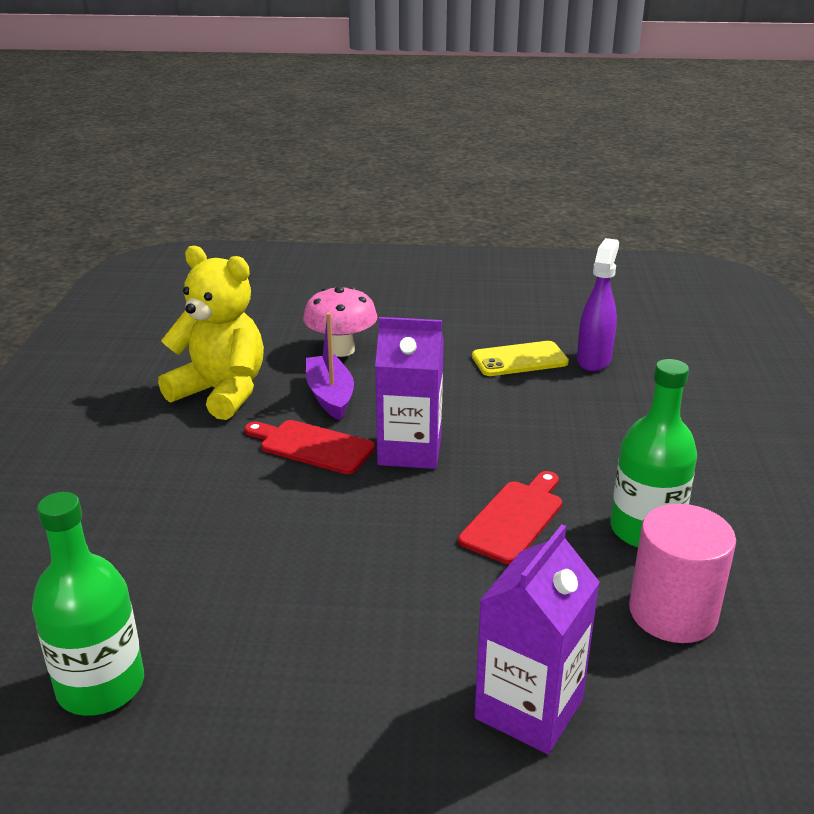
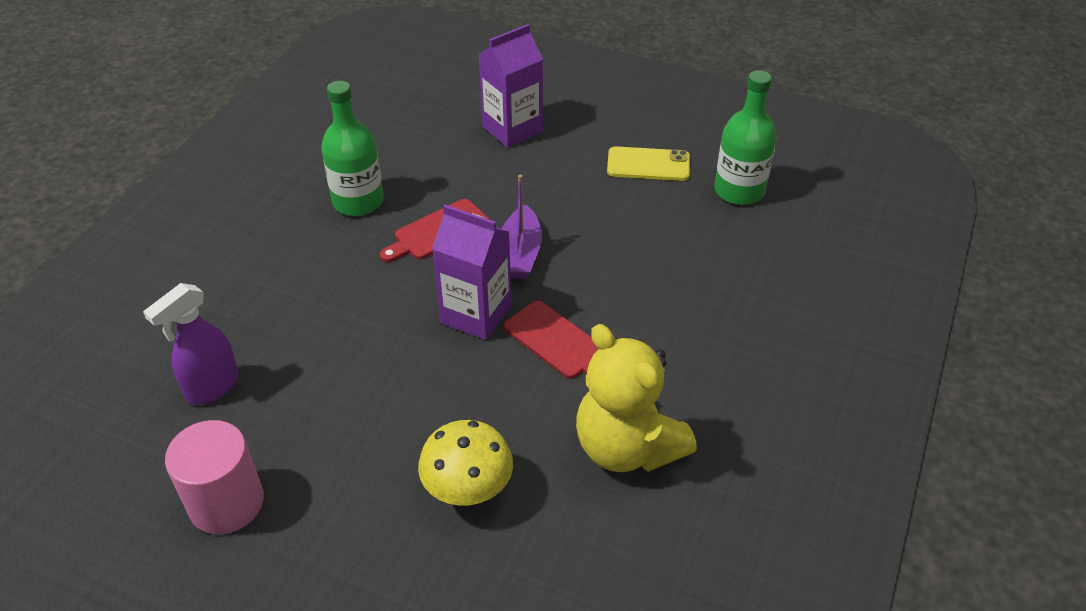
camera: 160 degrees left, 15 degrees up
pink mushroom [303,287,378,357] -> yellow mushroom [418,420,513,506]
purple boat [306,313,354,420] -> purple boat moved to [502,175,542,279]
yellow phone [472,341,569,376] -> yellow phone moved to [607,146,690,181]
pink cylinder [629,504,736,643] -> pink cylinder moved to [165,420,264,534]

